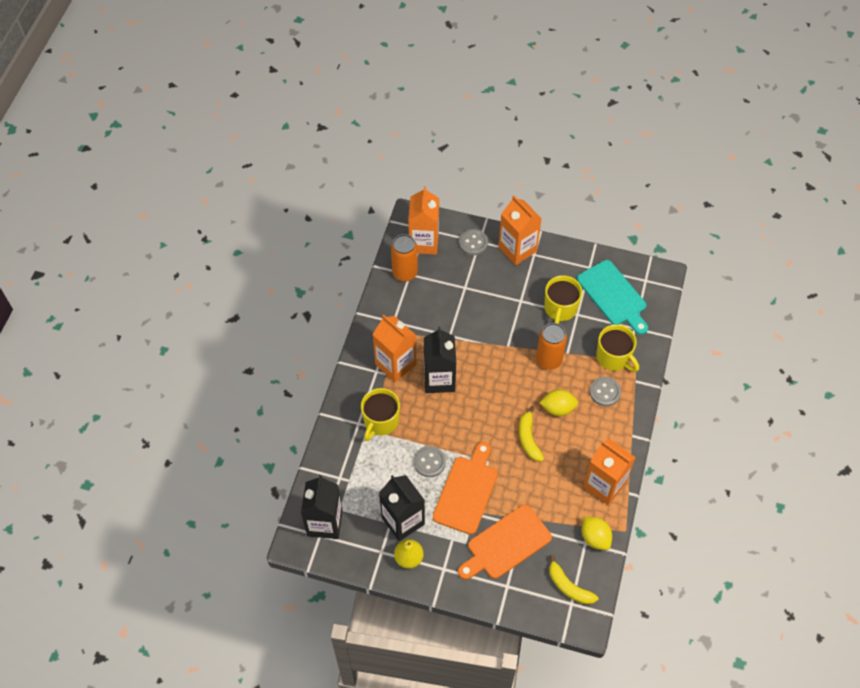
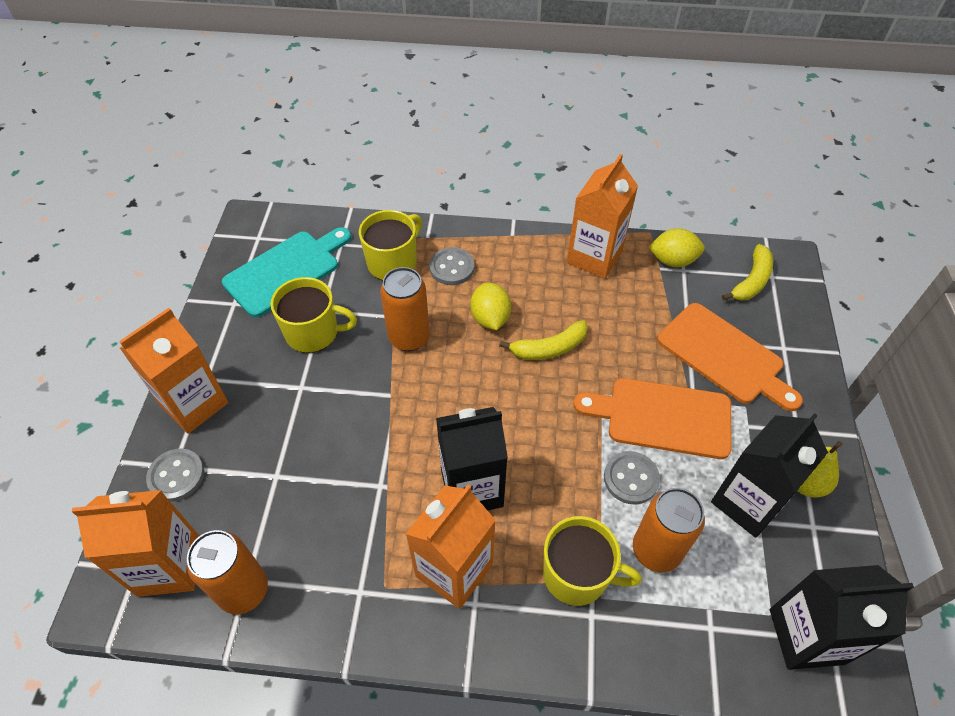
camera: 100 degrees left, 5 degrees down
yellow lemon [582,516,612,550] -> yellow lemon turned 45 degrees clockwise [648,228,705,267]
none -> orange can [633,488,705,572]

